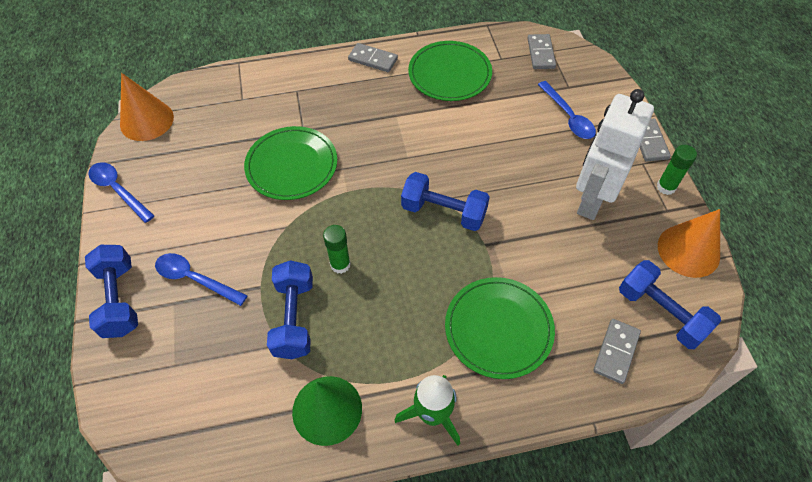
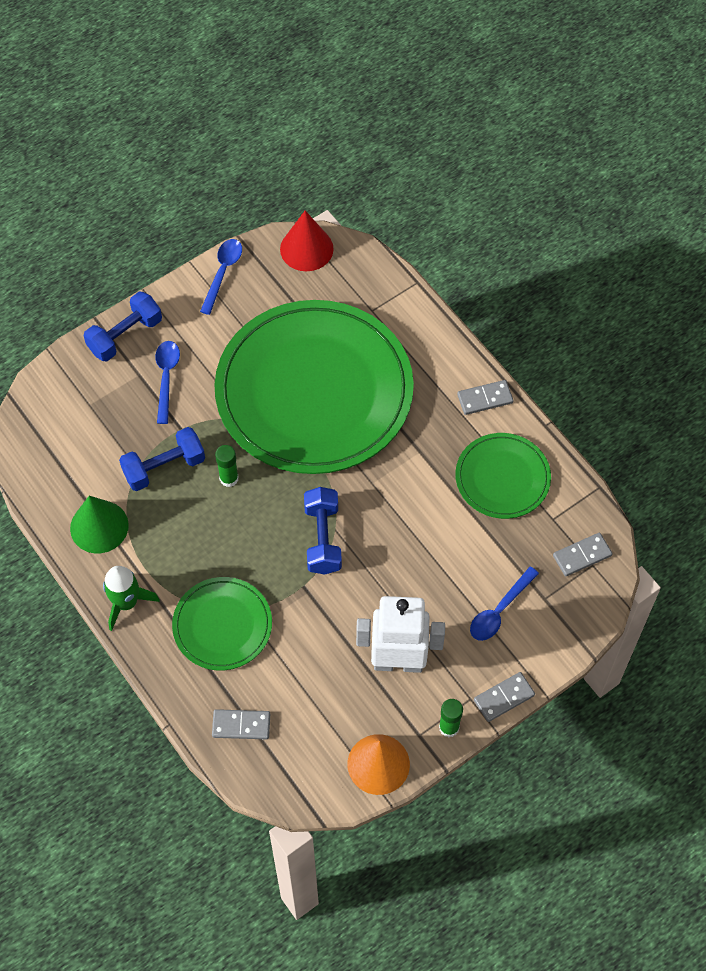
camera: 65 degrees right, 5 degrees up
orange cone [120,73,174,141] -> red cone [280,210,334,271]
green plate [244,126,337,200] -> green plate [214,300,414,474], size x2.13
grey domino [348,43,398,72] -> grey domino turned 75 degrees clockwise [457,380,514,415]
blue dumbbell [619,260,721,349] -> none

